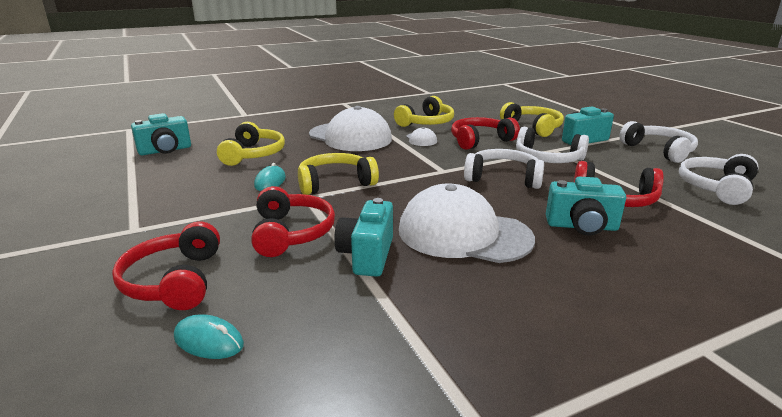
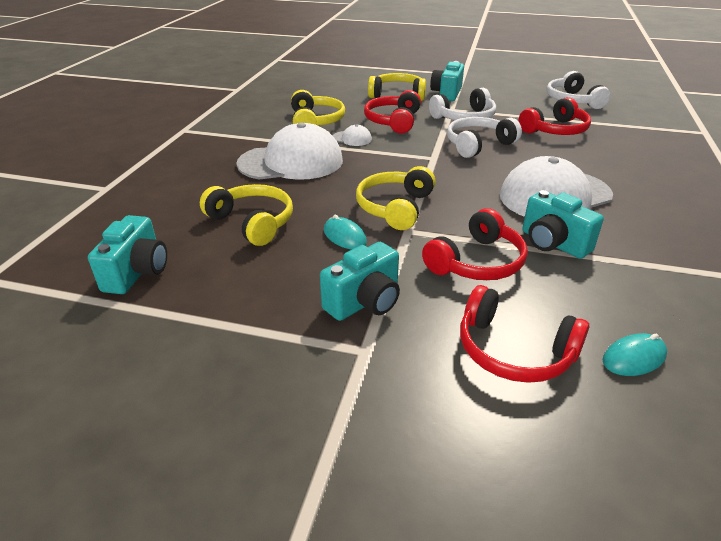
camera: 50 degrees left, 10 degrees up
red headphones [251,186,335,257] -> red headphones turned 105 degrees clockwise [422,208,528,280]
turquoise camera [546,177,626,235] -> turquoise camera moved to [320,242,400,321]
white headphones [619,121,698,163] -> none

